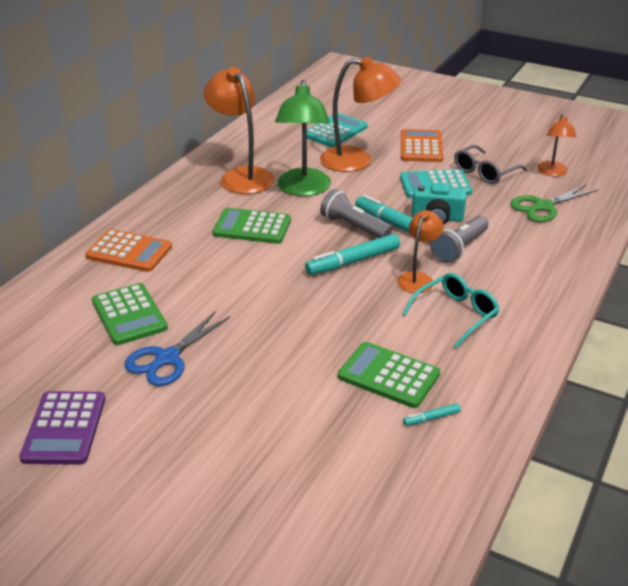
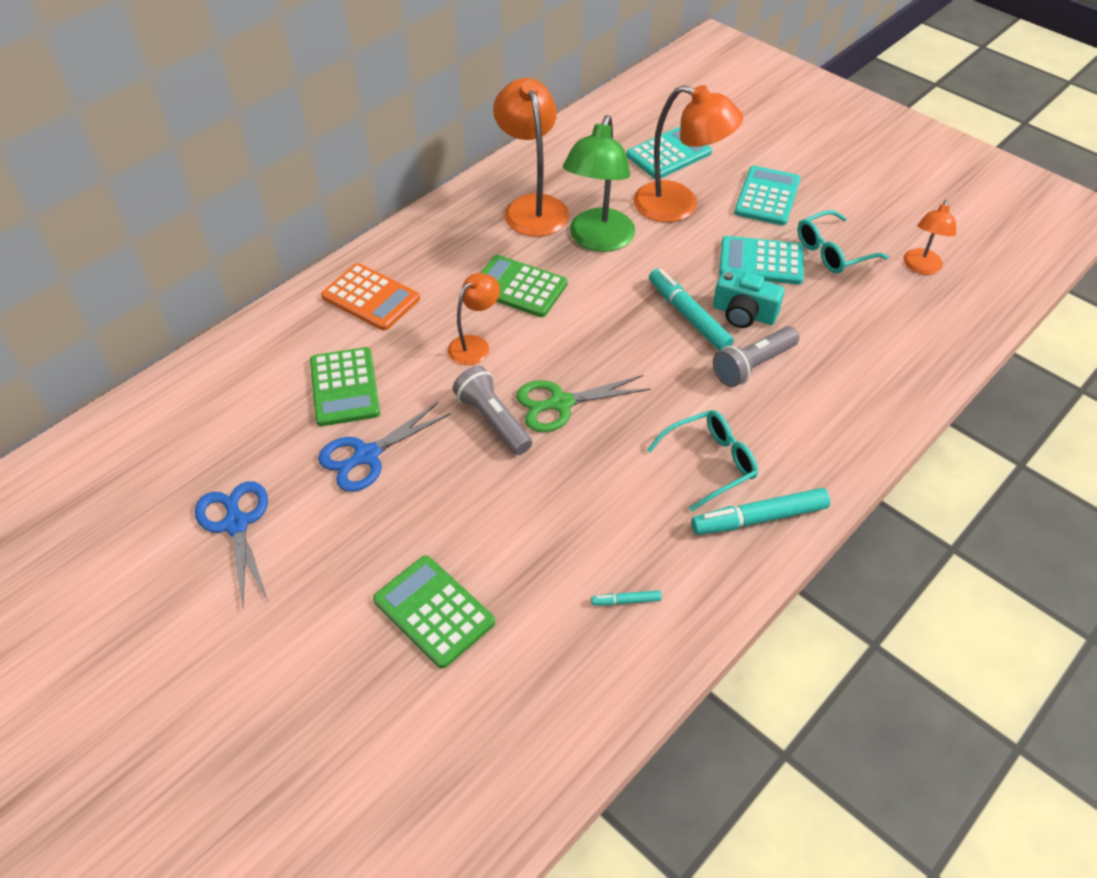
camera: 15 degrees right, 15 degrees up
purple calculator [19,391,105,465] -> blue scissors [195,481,268,608]
turquoise marker [305,234,400,275] -> turquoise marker moved to [691,488,830,535]
grey flashlight [320,189,392,238] -> grey flashlight moved to [452,366,532,455]
green calculator [338,342,440,408] -> green calculator moved to [373,555,495,669]
orange lamp [397,210,444,293] -> orange lamp moved to [448,273,500,365]
orange calculator [401,129,443,162] -> turquoise calculator [734,166,801,225]
grey glasses [454,145,527,184] -> turquoise glasses [797,210,889,273]
green scissors [510,184,598,222] -> green scissors moved to [516,375,651,432]

